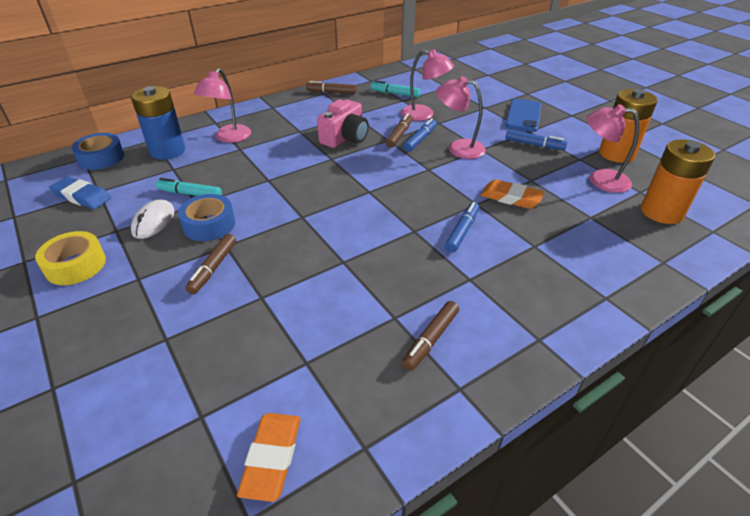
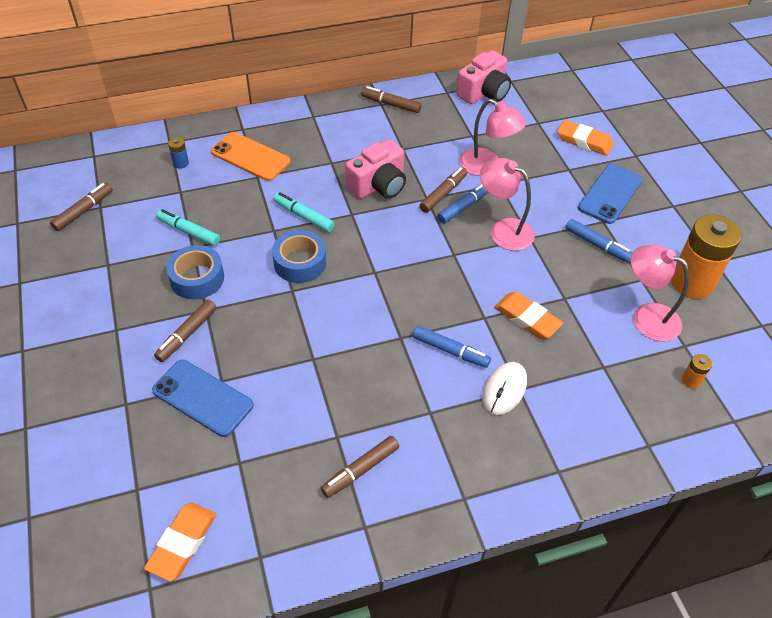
camera: 15 degrees right, 10 degrees up
yellow tape [35,231,106,285] -> none
blue eraser [49,177,111,209] -> brown marker [50,183,113,231]
blue tape [72,133,124,170] -> blue tape moved to [272,230,326,283]
blue battery [131,86,185,160] -> blue battery [168,137,189,169], size x0.41
white mouse [131,199,175,239] -> white mouse moved to [482,362,527,415]
pink lamp [194,68,251,143] -> orange phone [211,132,291,181]
turquoise marker [371,80,420,97] -> turquoise marker moved to [273,192,335,232]
blue marker [445,202,479,253] -> blue marker turned 75 degrees clockwise [413,326,491,368]
orange battery [641,139,715,224] -> orange battery [682,354,712,389], size x0.41
none -> blue phone [152,360,254,437]
none -> pink camera [456,50,511,104]
none -> orange eraser [557,120,614,156]

